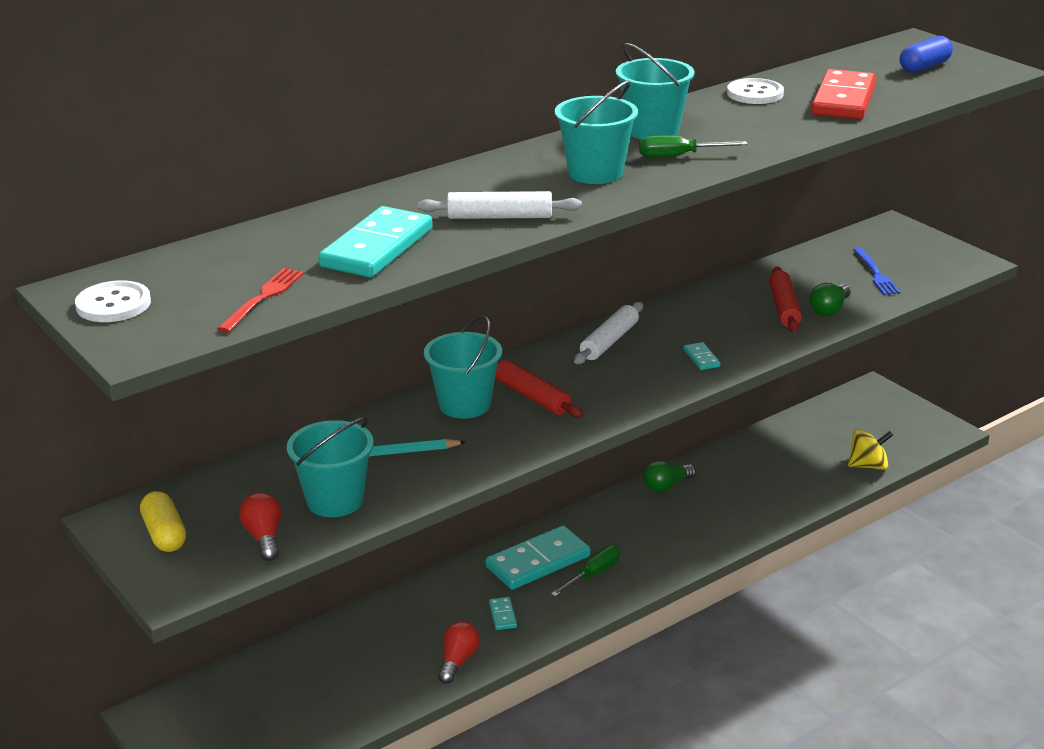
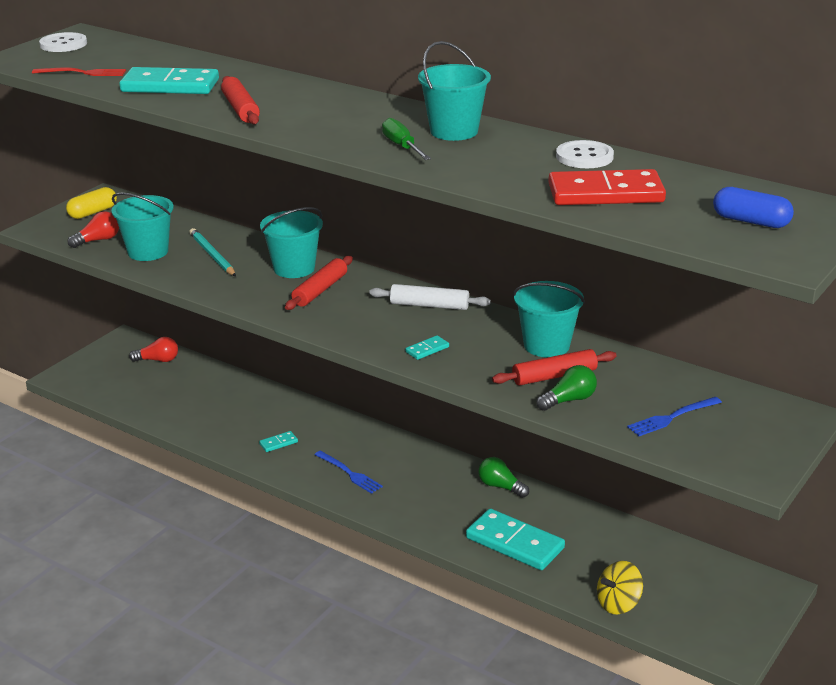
camera: 70 degrees right, 0 degrees up
white rolling pin [418,191,582,219] -> red rolling pin [221,76,260,124]
red light bulb [438,621,480,684] -> red light bulb moved to [129,337,178,362]
turquoise domino [486,525,590,590] -> turquoise domino moved to [466,509,565,570]
green screwdriver [551,546,620,597] -> blue fork [314,451,383,494]
turquoise bucket [555,81,638,184] -> turquoise bucket moved to [513,281,585,357]
green light bulb [809,283,850,316] -> green light bulb turned 135 degrees clockwise [536,365,597,411]
yellow spinning top [848,429,893,470] -> yellow spinning top turned 90 degrees clockwise [597,561,643,615]

